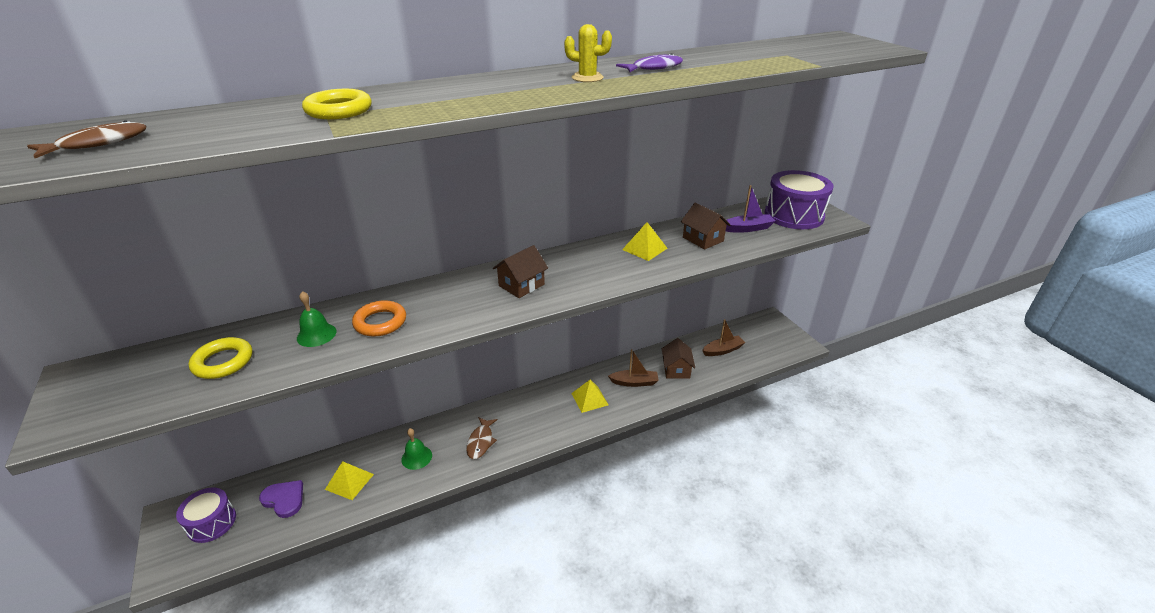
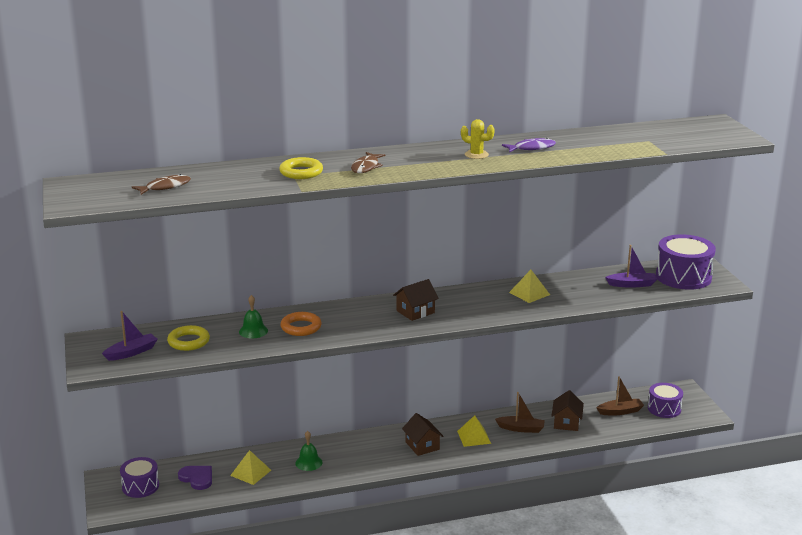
camera: 10 degrees right, 10 degrees down
brown fish [466,417,497,459] -> brown fish moved to [351,152,385,173]
brown house [681,202,730,250] -> brown house moved to [402,413,443,456]
none -> purple boat [102,311,158,361]
none -> purple drum [648,383,683,418]

